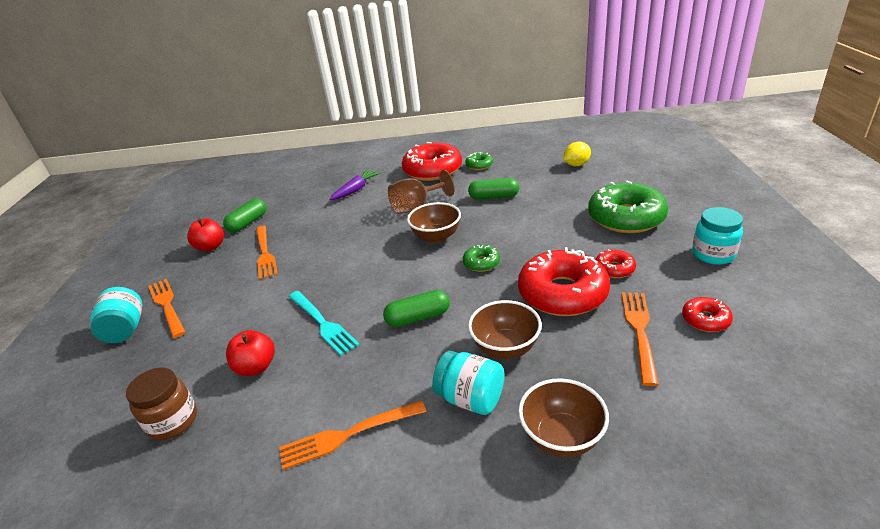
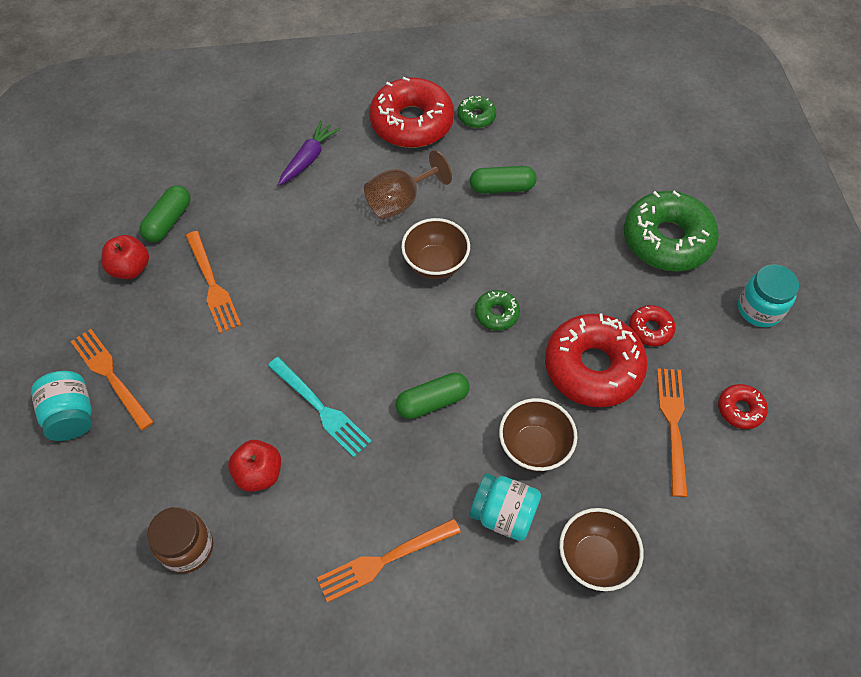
camera: 10 degrees left, 25 degrees up
yellow lemon [564,142,591,166] -> none

